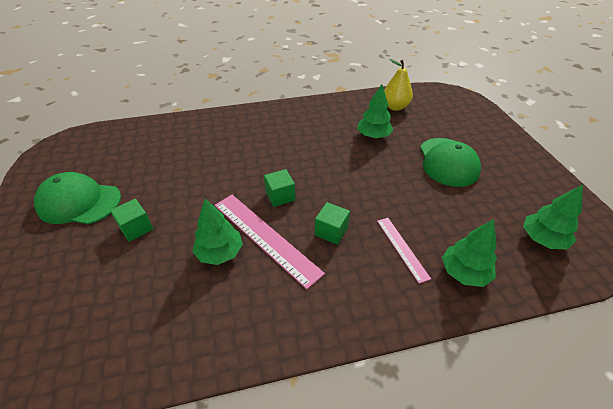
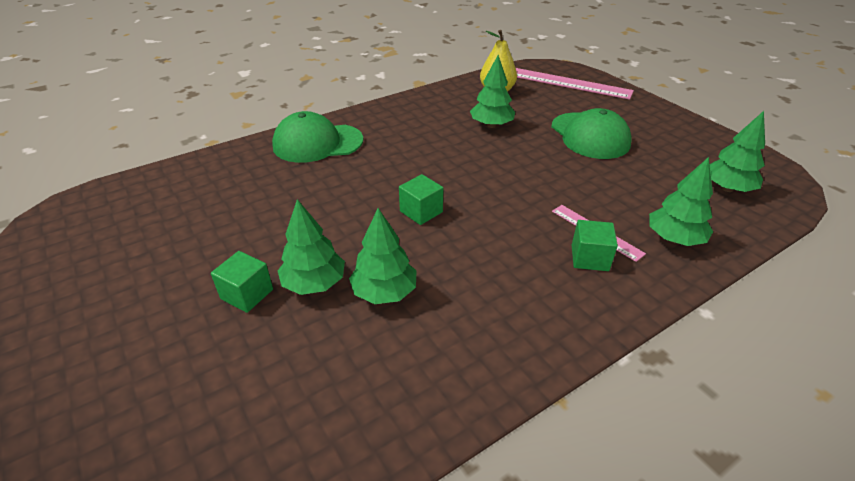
camera: 20 degrees left, 5 degrees down
green cap [34,172,121,224] -> green cap moved to [272,111,363,163]
pink ruler [215,195,325,289] -> pink ruler moved to [516,68,634,100]
green cube [315,202,350,245] -> green cube moved to [572,220,618,271]
none -> green tree [278,199,345,295]

